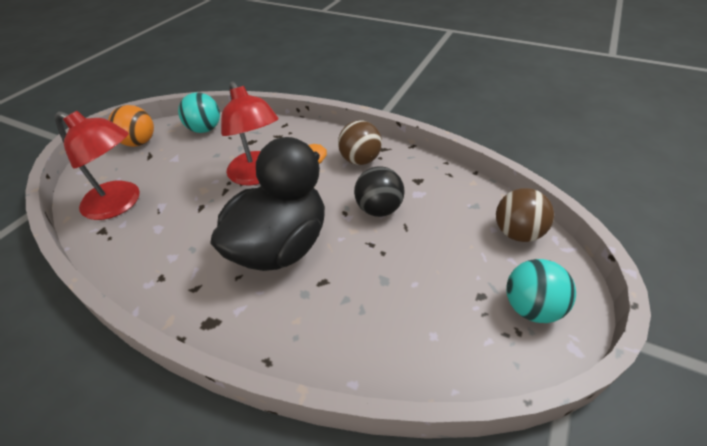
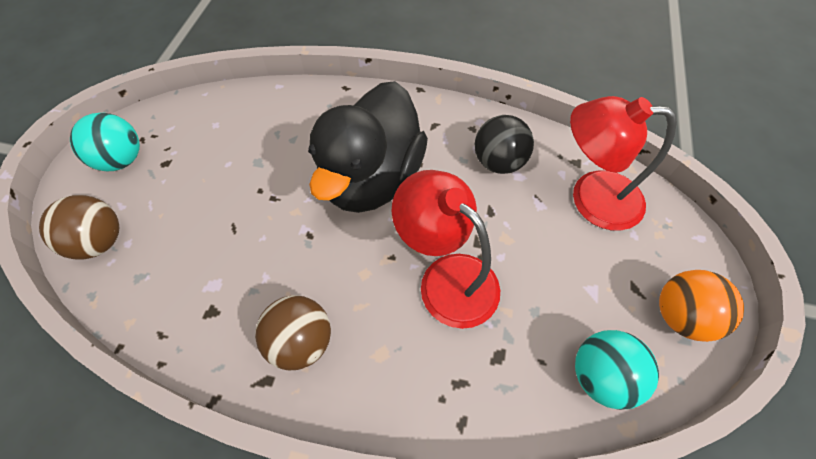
camera: 165 degrees right, 15 degrees up
black ball [354,166,404,217] -> black ball moved to [475,115,534,174]

